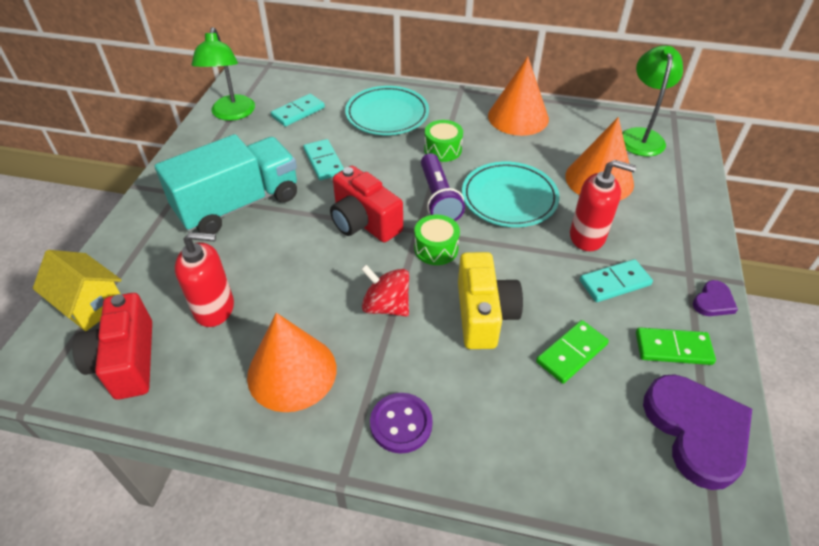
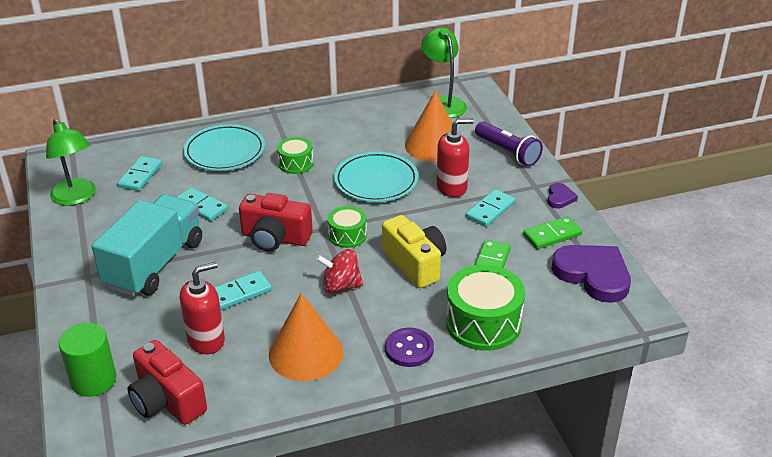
camera: 30 degrees left, 10 degrees down
yellow house [33,250,122,331] -> green cylinder [59,323,116,397]
purple flashlight [421,153,465,221] -> purple flashlight moved to [475,121,543,166]
orange cone [488,56,549,136] -> none
none -> turquoise domino [214,271,272,310]
none -> green drum [446,265,525,351]

